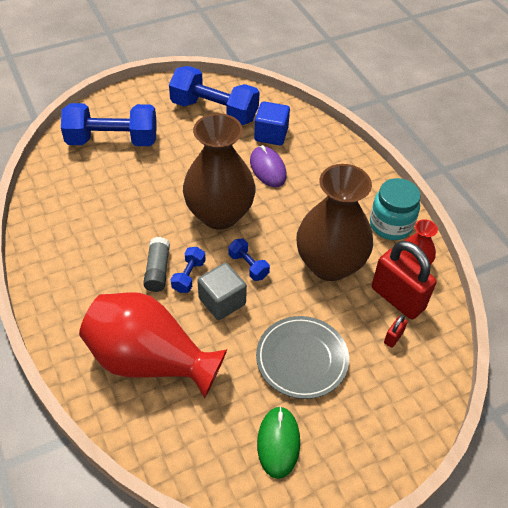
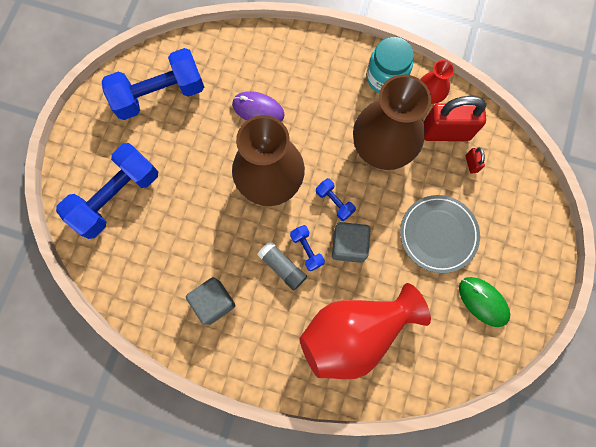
camera: 45 degrees left, 25 degrees up
blue dumbbell [228,239,270,281] -> blue dumbbell turned 45 degrees clockwise [316,178,356,221]
blue cube [254,101,290,145] -> none
none -> grey cube [186,277,236,325]

